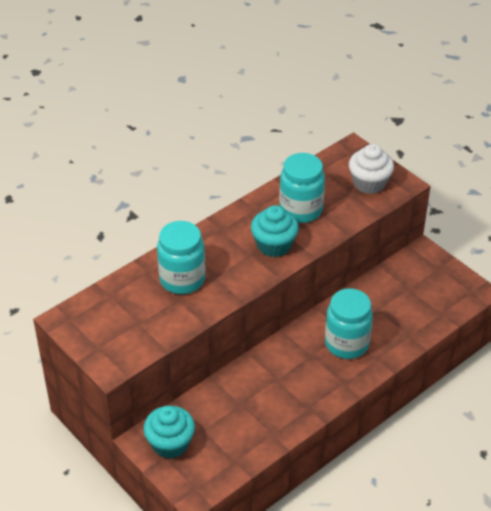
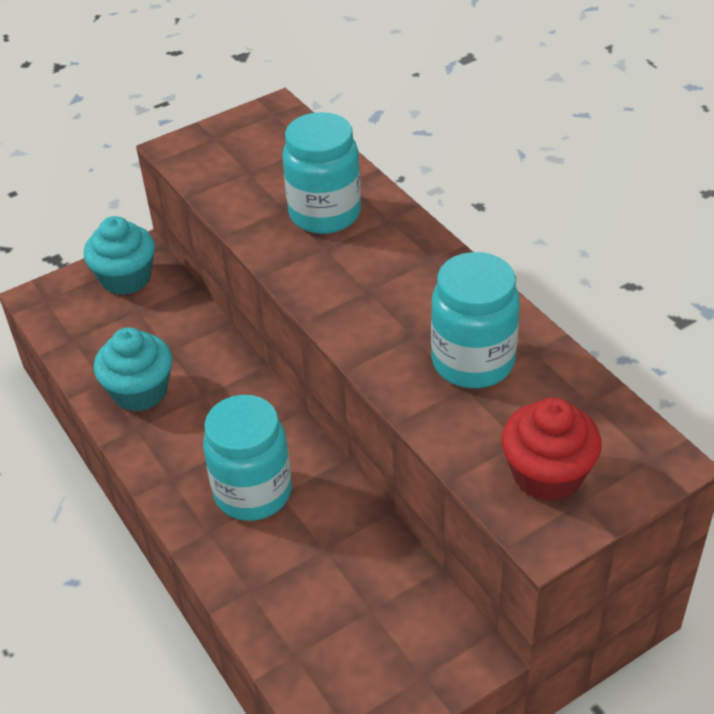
camera: 100 degrees right, 0 degrees up
turquoise cupcake [251,205,299,257] -> turquoise cupcake moved to [94,327,172,412]
white cupcake [349,144,394,194] -> red cupcake [501,398,602,502]

